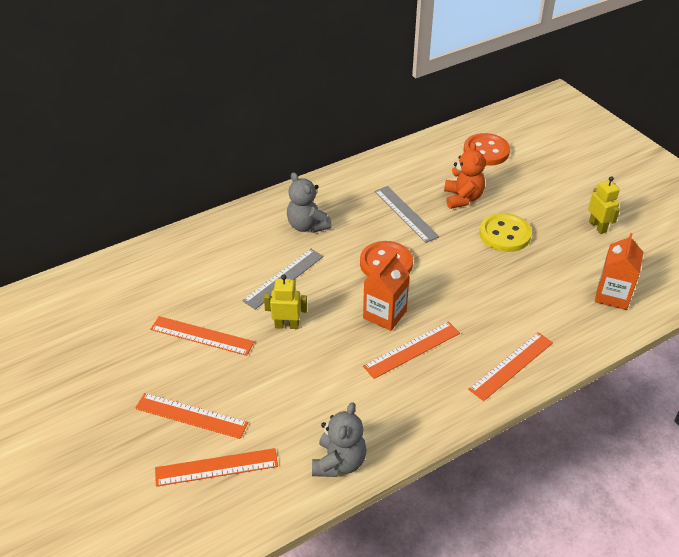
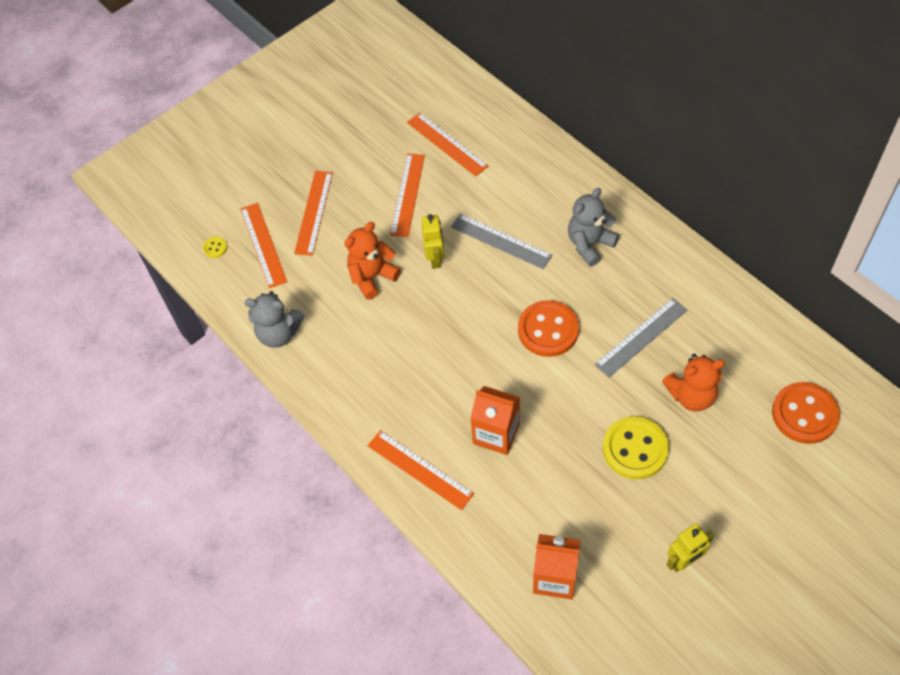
camera: 85 degrees right, 15 degrees up
orange carton [363,252,410,331] -> orange carton moved to [470,386,520,455]
orange ruler [363,321,460,379] -> orange ruler moved to [407,113,489,177]
none -> yellow button [203,236,227,258]
none -> orange teddy bear [344,222,401,300]

